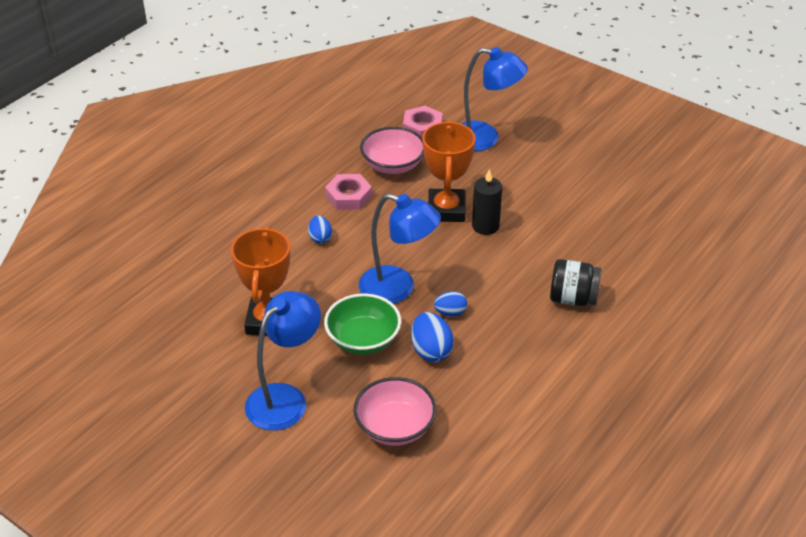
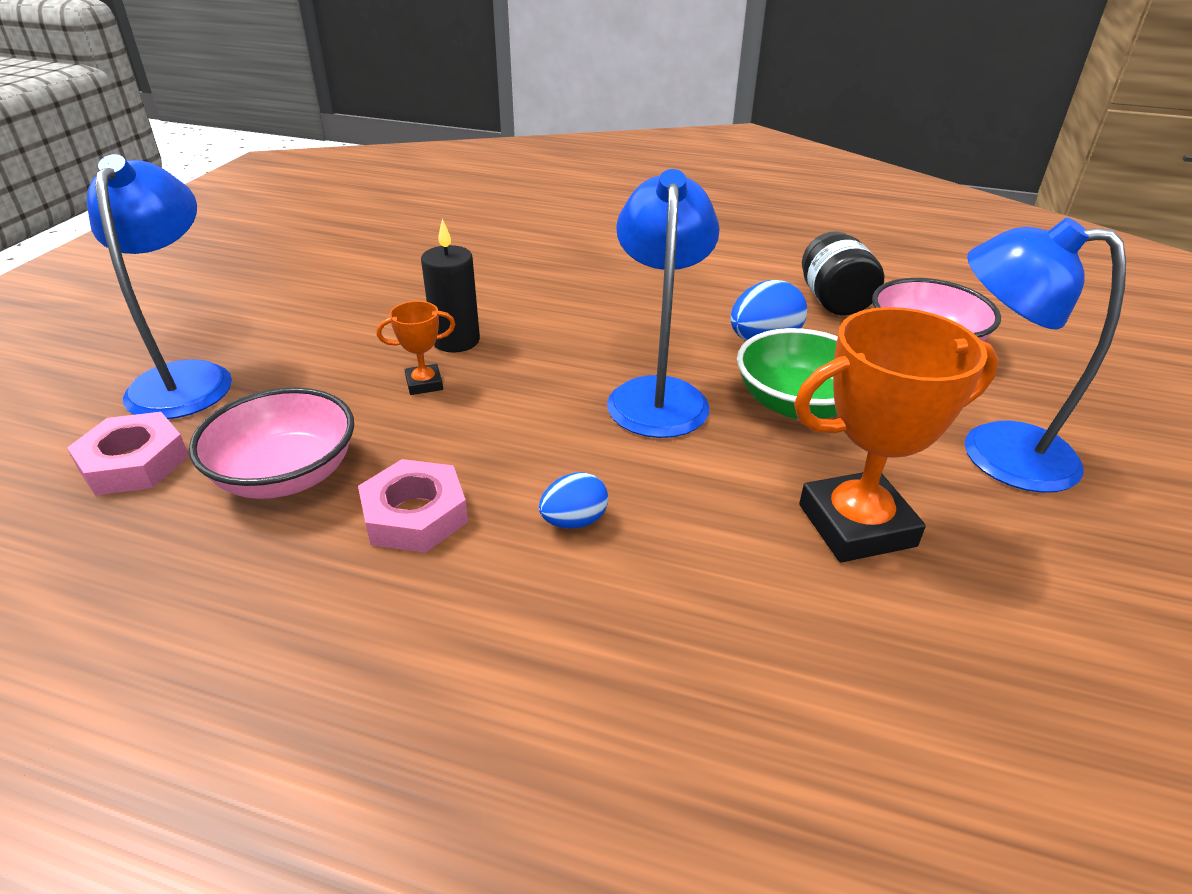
camera: 110 degrees left, 5 degrees down
orange trophy [422,121,476,222] -> orange trophy [377,301,455,395], size x0.47
blue egg [434,291,467,316] -> none
black jar [550,259,602,306] -> black jar moved to [802,231,884,316]

